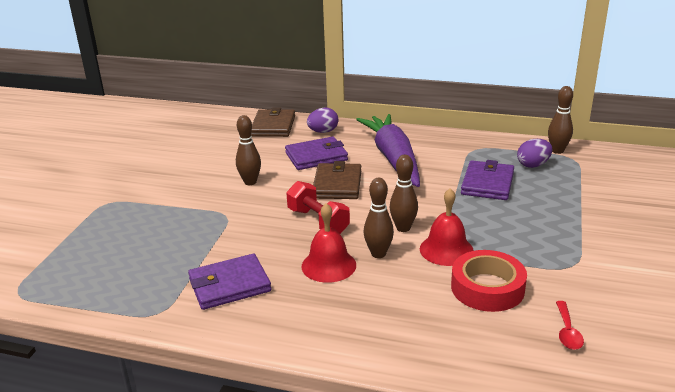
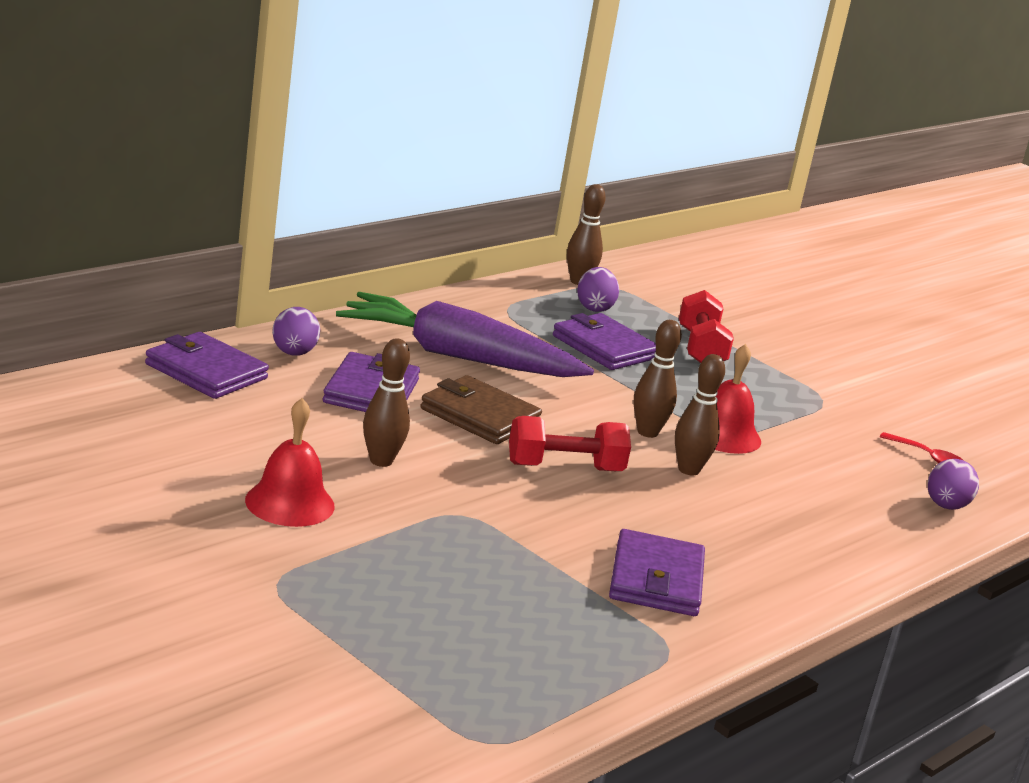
camera: 65 degrees left, 5 degrees down
brown wallet [251,107,295,137] -> purple wallet [145,332,269,399]
red bell [302,203,356,283] -> red bell moved to [245,398,335,527]
red tape [451,250,527,312] -> none
none -> red dumbbell [679,290,734,363]
none -> purple egg [928,459,979,510]

